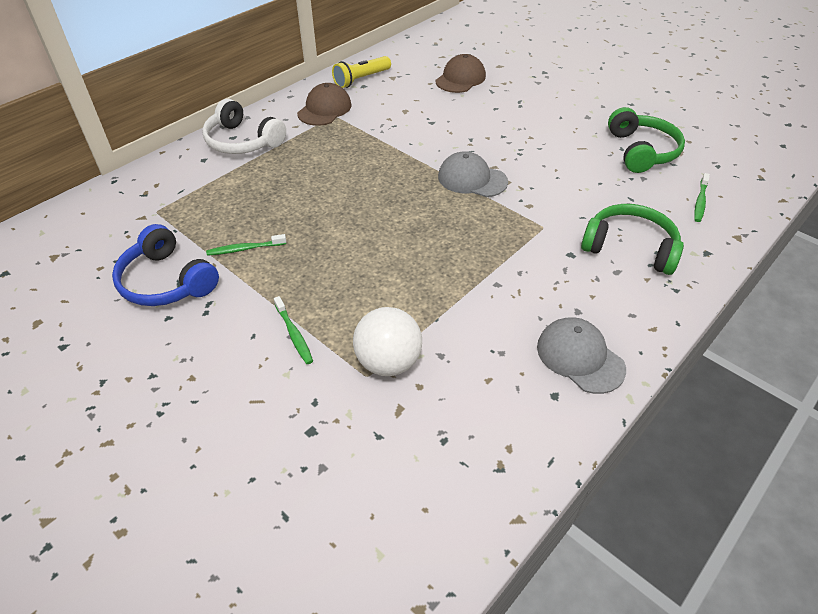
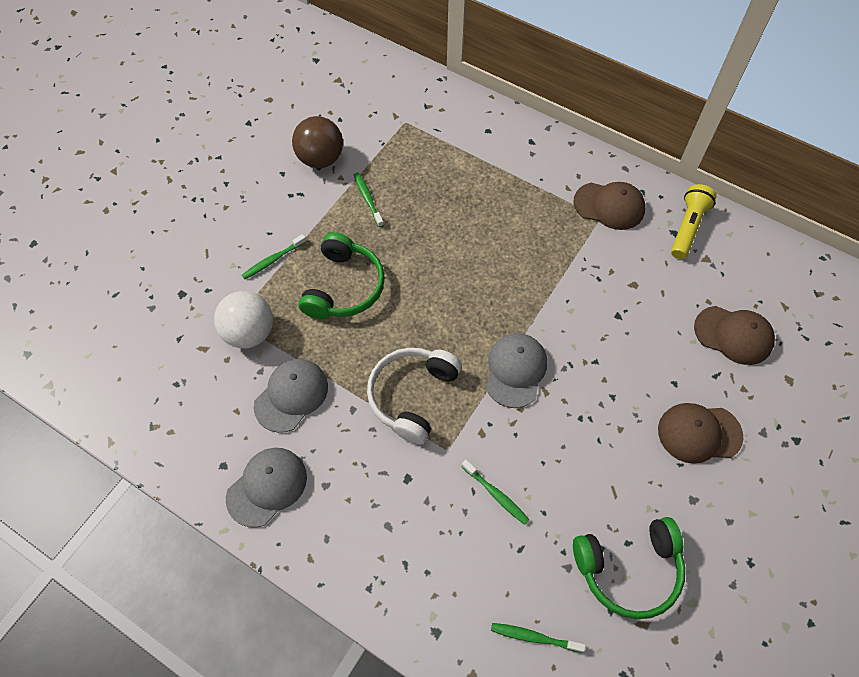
camera: 80 degrees right, 15 degrees up
blue headphones [112,224,219,306] -> brown ball [292,116,343,168]
white headphones [202,99,286,154] -> white headphones moved to [367,348,462,444]
yellow flashlight [332,56,391,88] -> yellow flashlight turned 75 degrees clockwise [671,184,717,259]
green headphones [581,204,684,275] -> green headphones moved to [299,232,385,319]
none -> grey cap [254,359,328,433]
none -> green toothbrush [461,460,529,525]
none -> brown cap [658,403,743,464]

